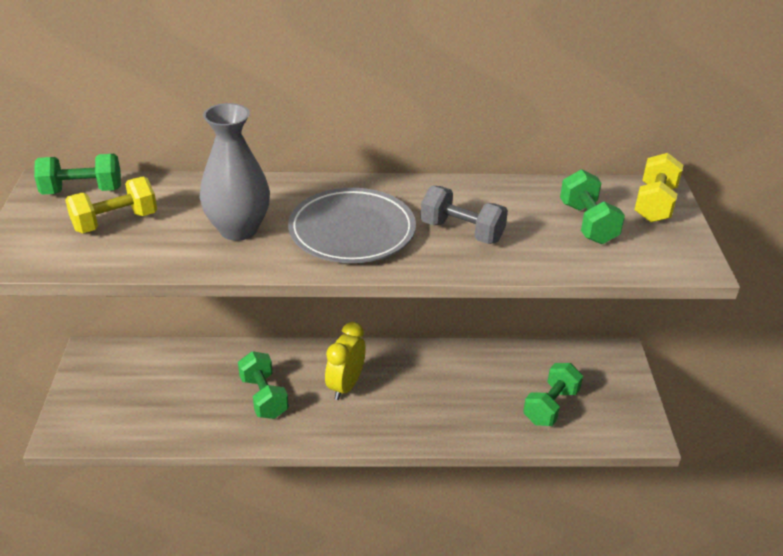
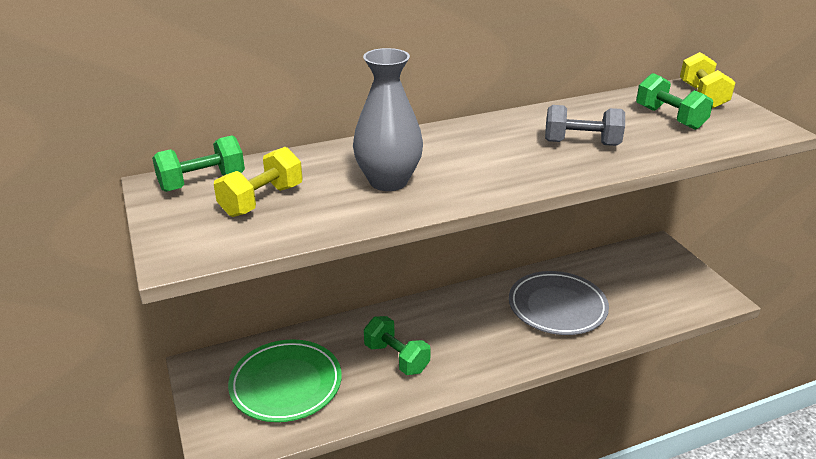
camera: 20 degrees left, 5 degrees down
grey plate [288,188,416,263] -> grey plate moved to [509,271,609,335]
yellow clock [325,322,366,400] -> none
green dumbbell [523,363,583,426] -> none
none -> green plate [228,339,342,422]

